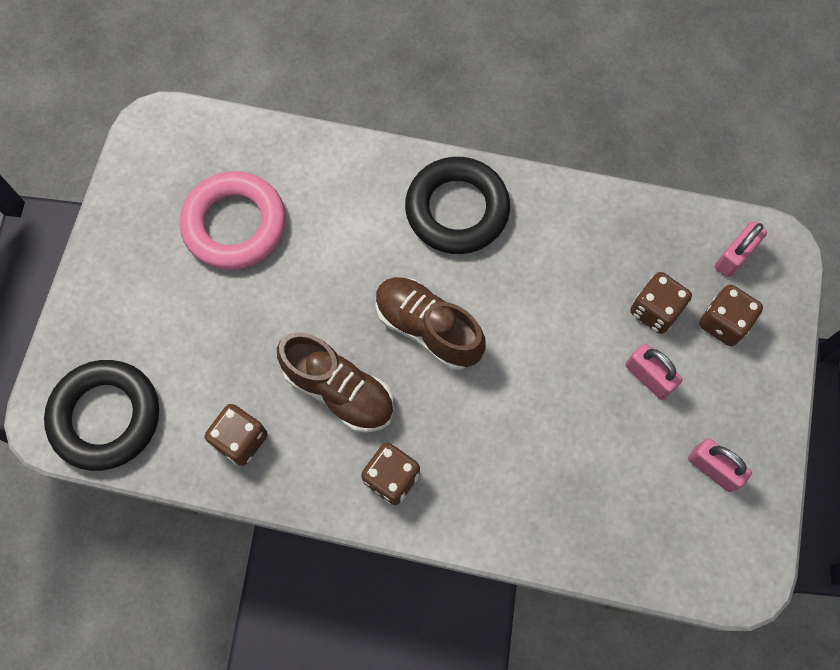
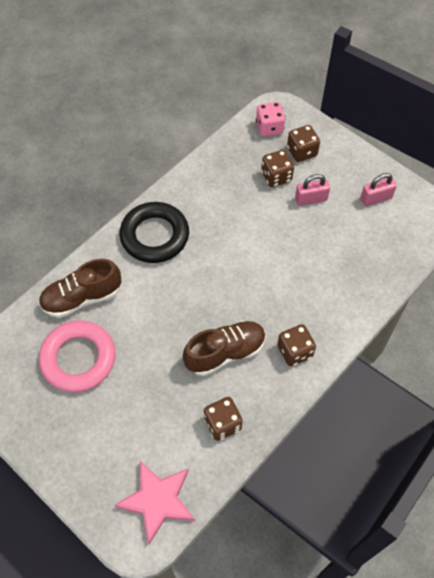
camera: 60 degrees left, 10 degrees down
black ring [44,360,159,471] -> pink star [114,461,195,544]
brown shoe [376,277,486,370] -> brown shoe moved to [39,259,121,318]
pink padlock [715,221,767,278] -> pink dice [256,102,286,137]

